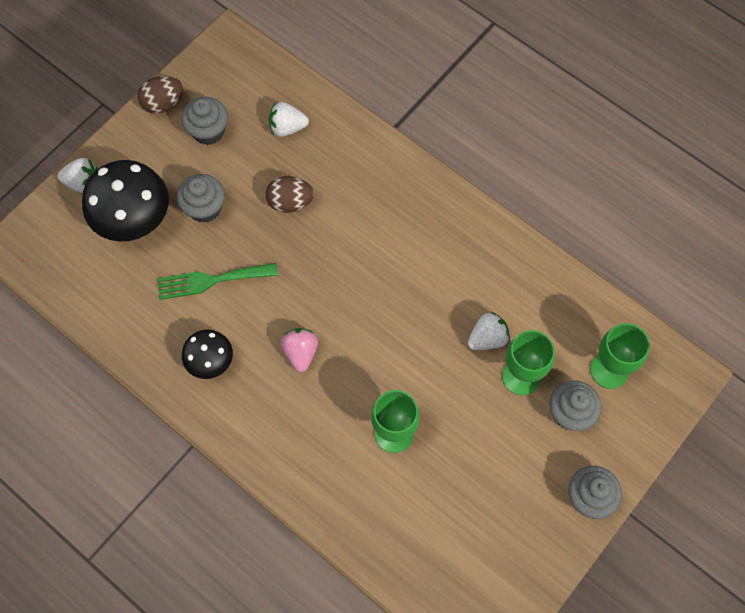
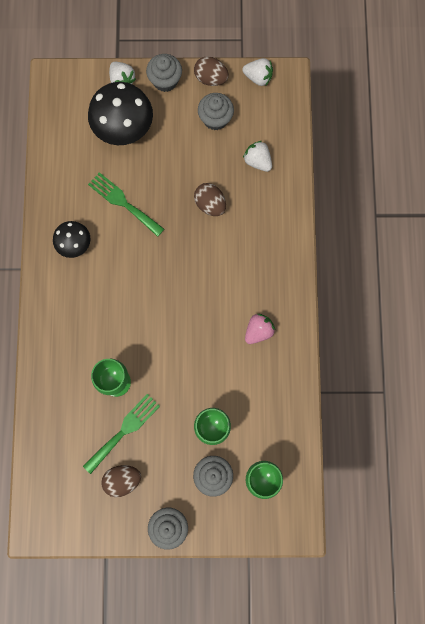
camera: 50 degrees right, 10 degrees up
grey cupcake [177,174,225,223] -> grey cupcake moved to [146,54,182,92]
pink strawberry [281,328,318,372] -> pink strawberry moved to [245,314,275,344]
white strawberry [468,312,510,350] -> white strawberry moved to [242,58,273,86]
none -> green fork [83,394,160,474]
none -> brown egg [101,465,141,497]

